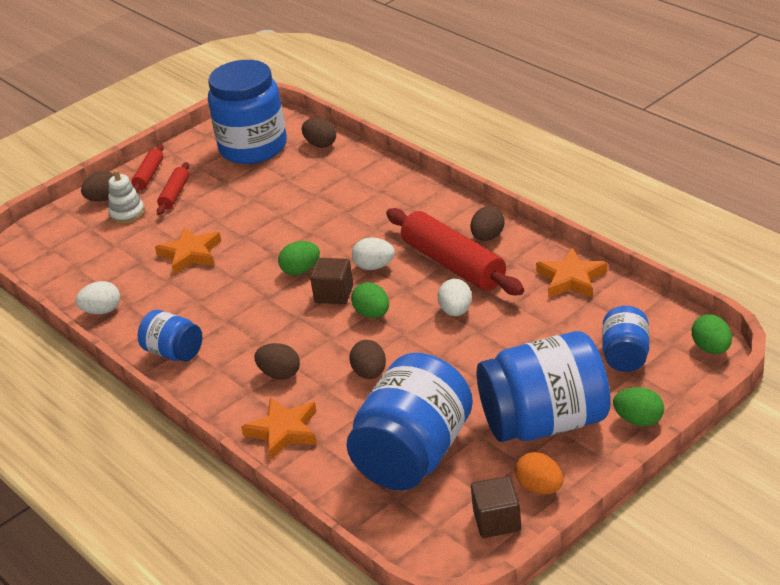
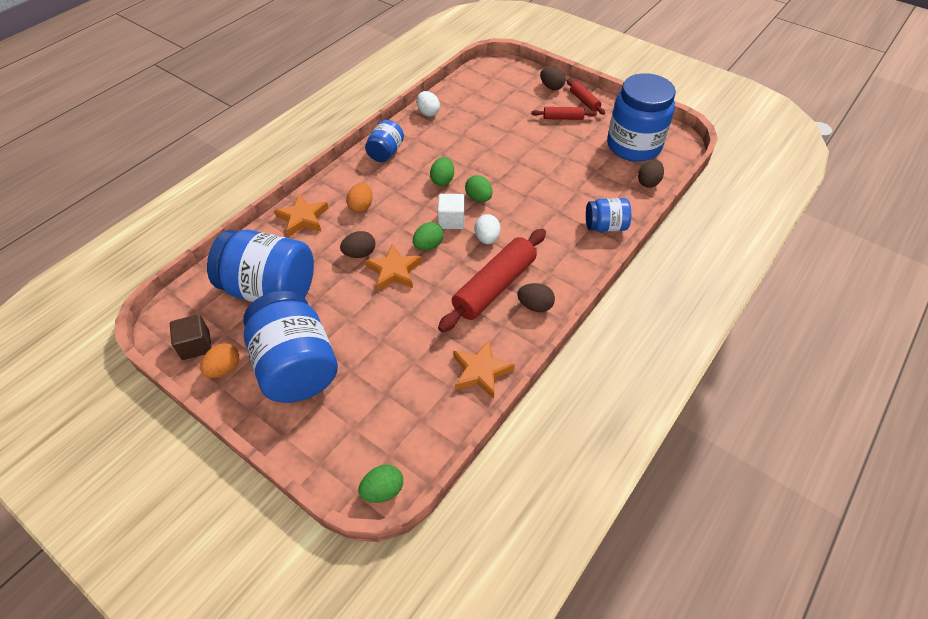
camera: 75 degrees right, 15 degrees up
white stacking toy [108,170,145,224] -> none
red rolling pin [131,144,164,193] -> red rolling pin turned 60 degrees clockwise [567,79,605,115]
orange star [155,227,221,275] -> orange star moved to [365,243,422,291]
brown egg [254,343,300,380] -> orange egg [346,183,373,213]
brown cube [310,258,353,304] -> white cube [437,194,465,229]
white egg [438,279,472,316] -> none
blue jar [602,306,649,372] -> blue jar moved to [586,198,631,232]
green egg [613,387,664,426] -> green egg moved to [430,157,454,186]

